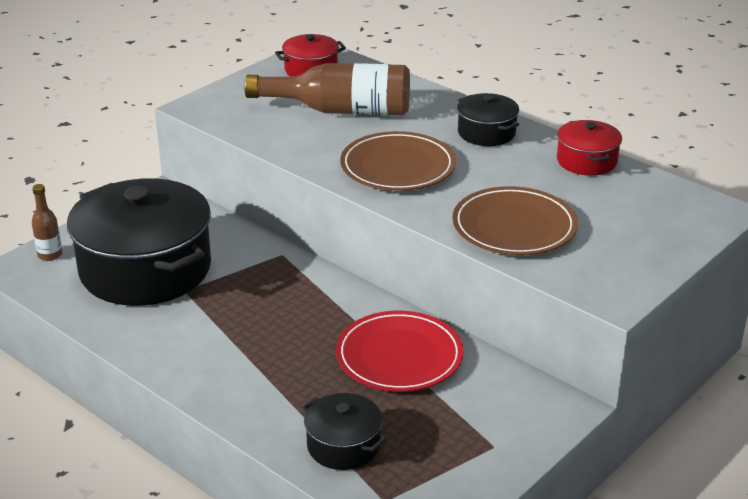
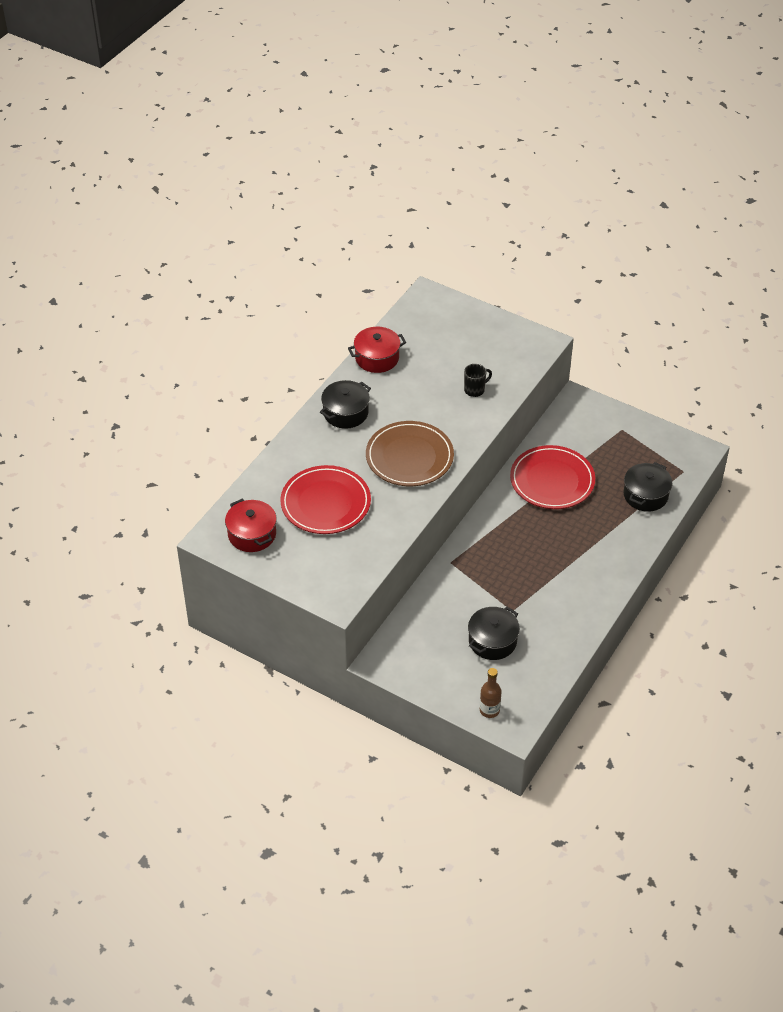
camera: 100 degrees left, 15 degrees up
black pot [67,178,211,306] -> black pot [468,607,520,660], size x0.47
brown bottle [244,63,410,115] -> red plate [280,465,371,534]
brown plate [452,186,578,255] -> black mug [464,364,492,397]

